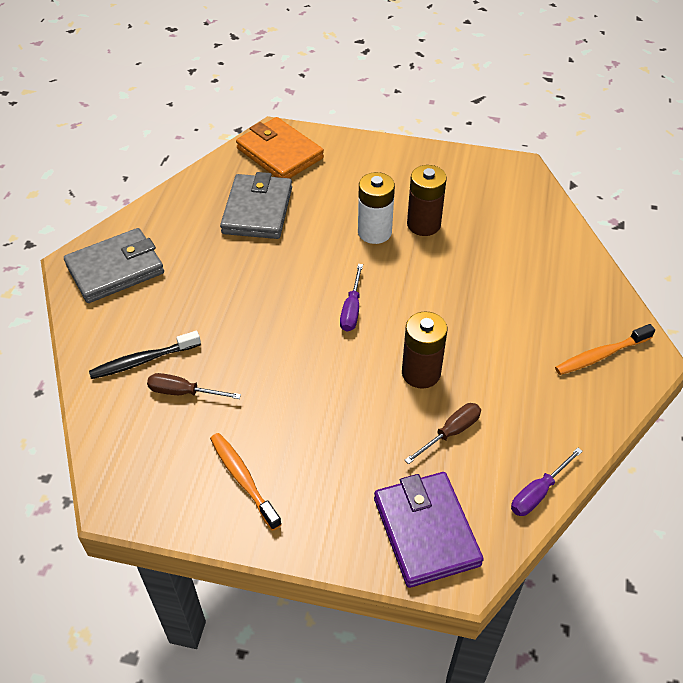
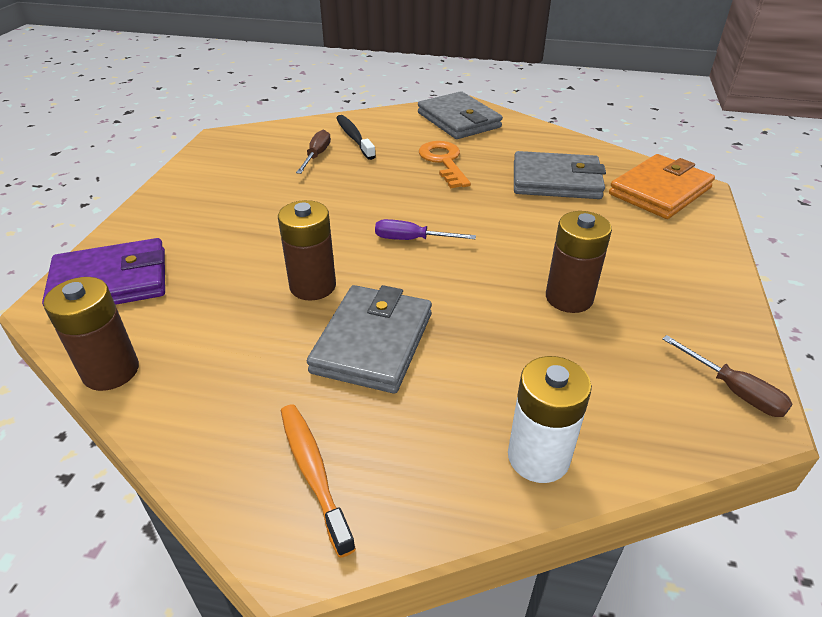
camera: 90 degrees right, 10 degrees down
orange toothbrush [210,433,282,531] -> none
white battery [358,172,395,244] -> white battery moved to [508,356,592,483]
brown screwdriver [405,403,481,464] -> brown screwdriver moved to [662,335,793,417]
purple screwdriver [511,448,583,516] -> brown battery [43,277,139,391]
none -> grey wallet [307,285,432,394]
none -> orange key [419,141,471,188]

